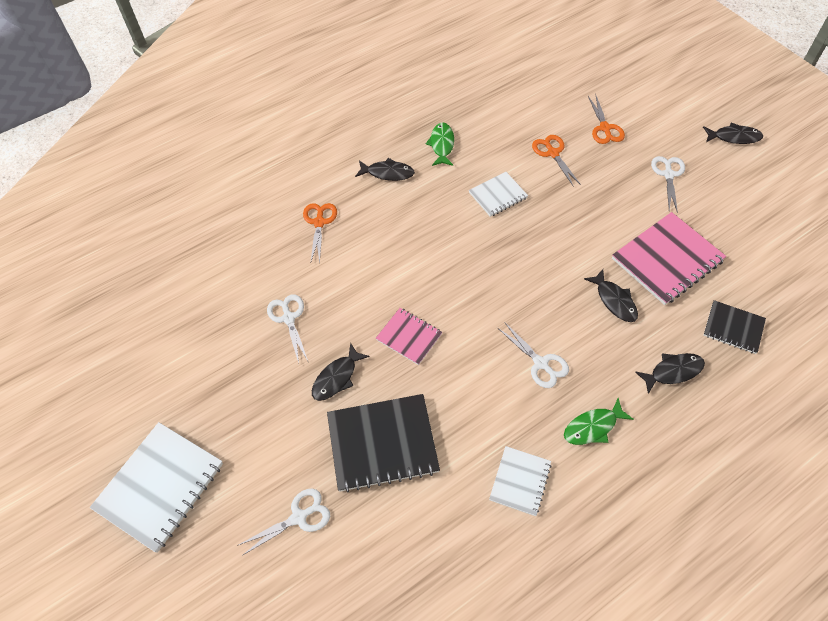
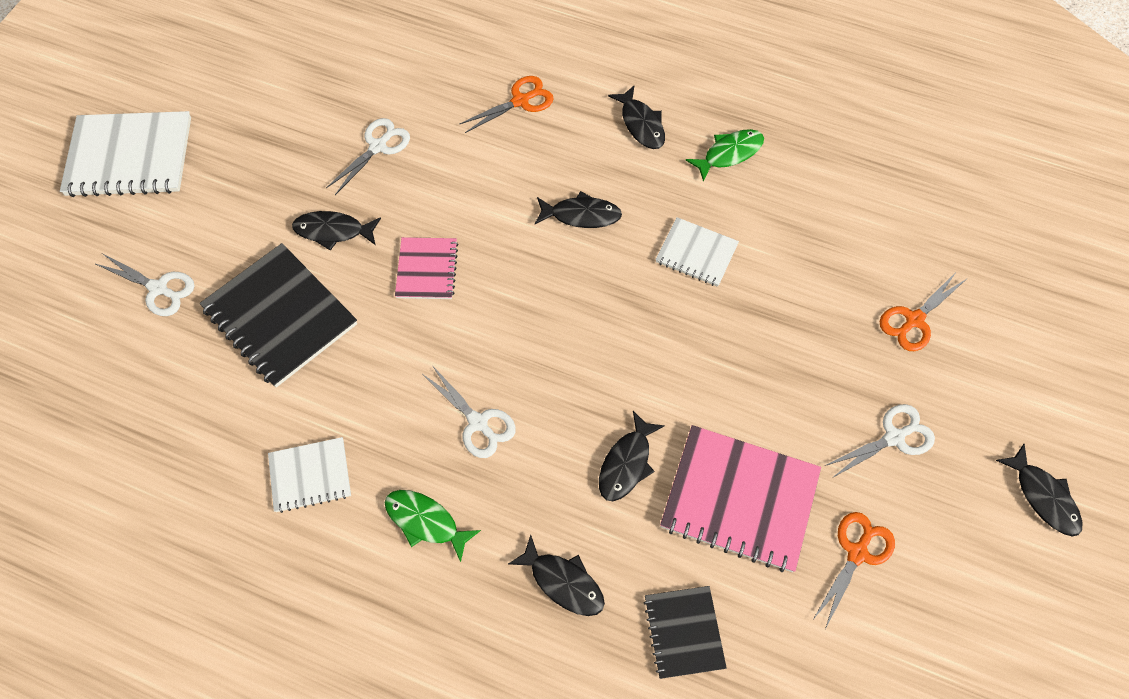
camera: 55 degrees right, 5 degrees up
white scissors [498,322,569,388] -> white scissors turned 60 degrees counterclockwise [422,365,516,458]
orange scissors [532,135,581,187] -> orange scissors moved to [812,512,895,629]
none -> black fish [535,191,622,228]

